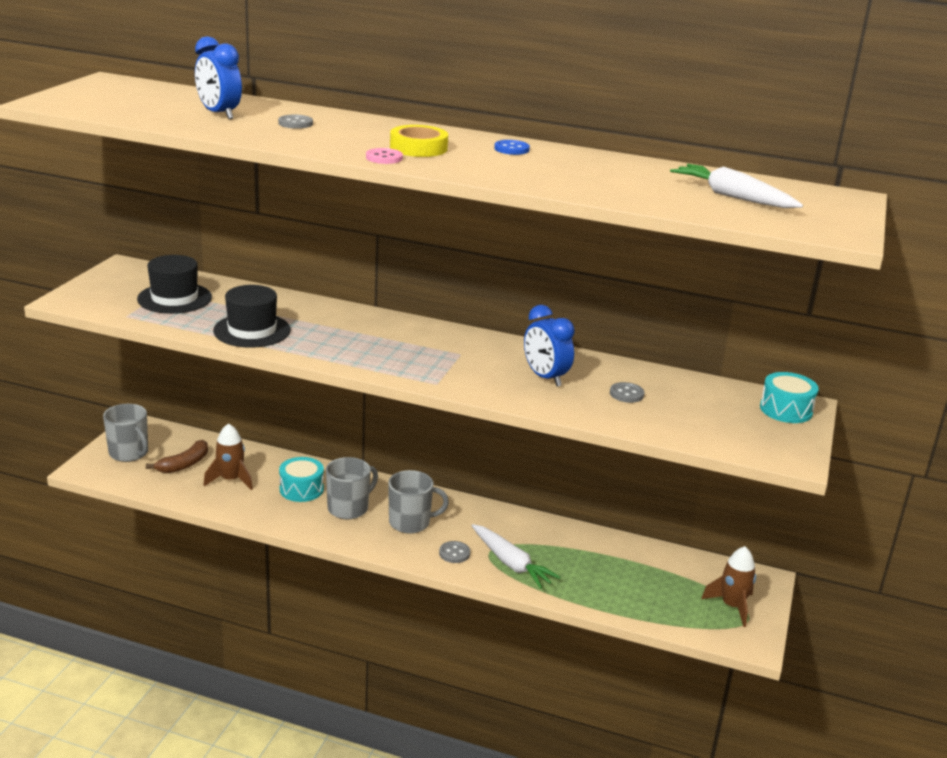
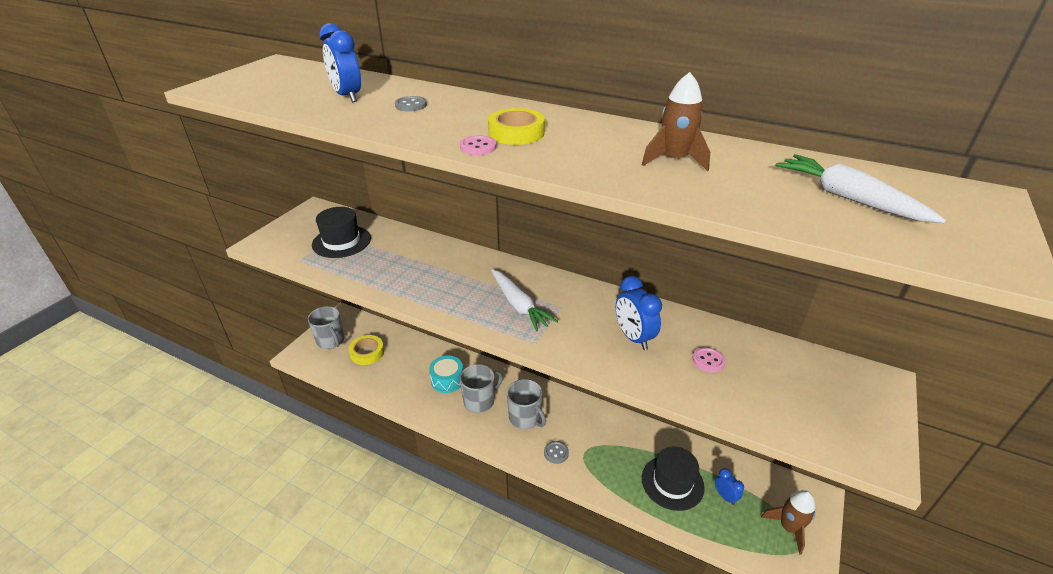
camera: 10 degrees right, 10 degrees up
brown banana [146,440,208,473] -> yellow tape [348,335,384,365]
brown rocket [204,423,253,490] -> brown rocket moved to [642,72,710,171]
black hat [213,285,291,348] -> black hat moved to [642,446,705,511]
grey mug [388,470,449,534] -> grey mug turned 45 degrees clockwise [507,379,546,429]
white carrot [471,524,561,589] -> white carrot moved to [491,269,558,332]
blue button [494,140,530,155] -> none
grey button [610,382,644,403] -> pink button [692,347,726,373]
turquoise drum [760,372,819,423] -> none
none -> blue clock [715,468,744,505]

